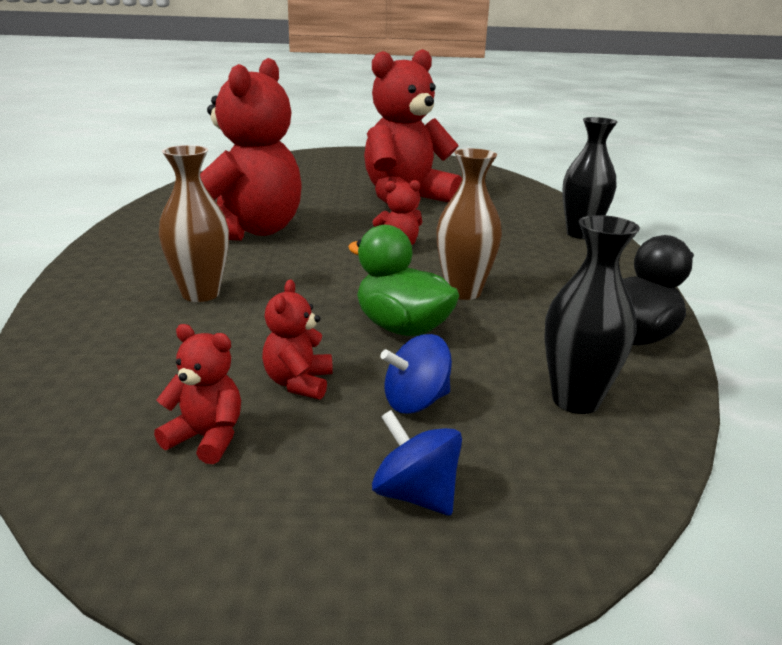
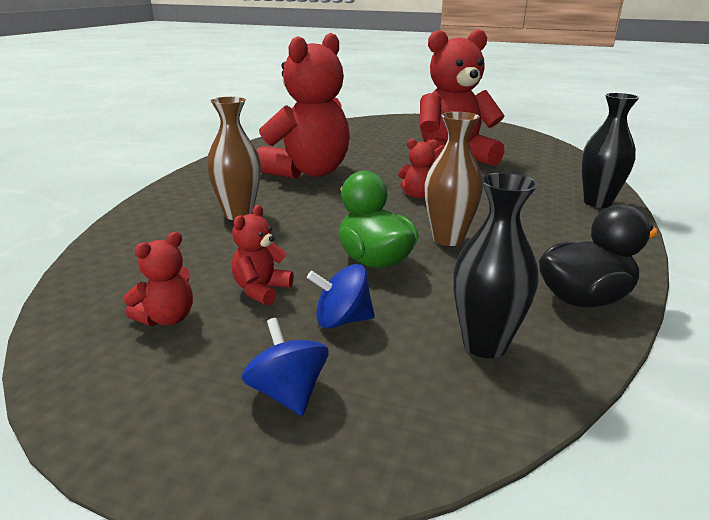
camera: 20 degrees right, 0 degrees up
red teddy bear [154,324,241,464] -> red teddy bear turned 90 degrees clockwise [123,232,193,326]

